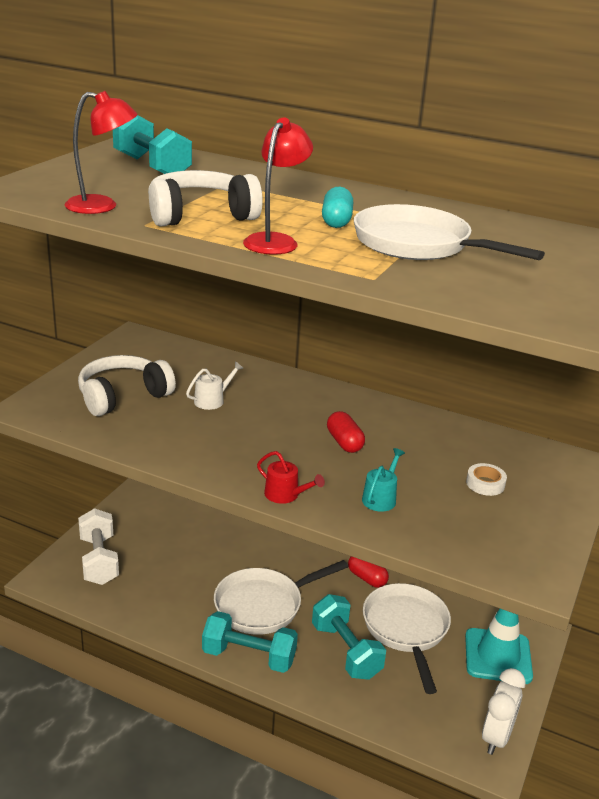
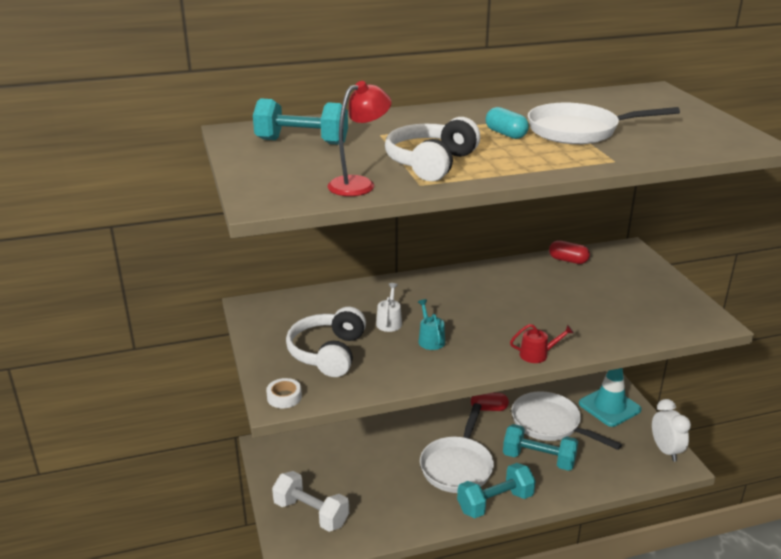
camera: 40 degrees left, 0 degrees up
red lamp [243,118,313,255] -> none
red capsule [327,411,365,453] -> red capsule moved to [549,240,590,264]
turquoise watering can [362,448,405,512] -> turquoise watering can moved to [418,299,445,350]
white tape [466,463,507,496] -> white tape moved to [266,378,302,408]

